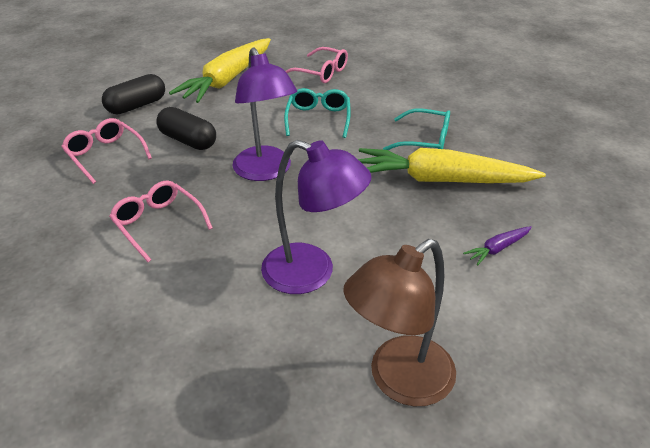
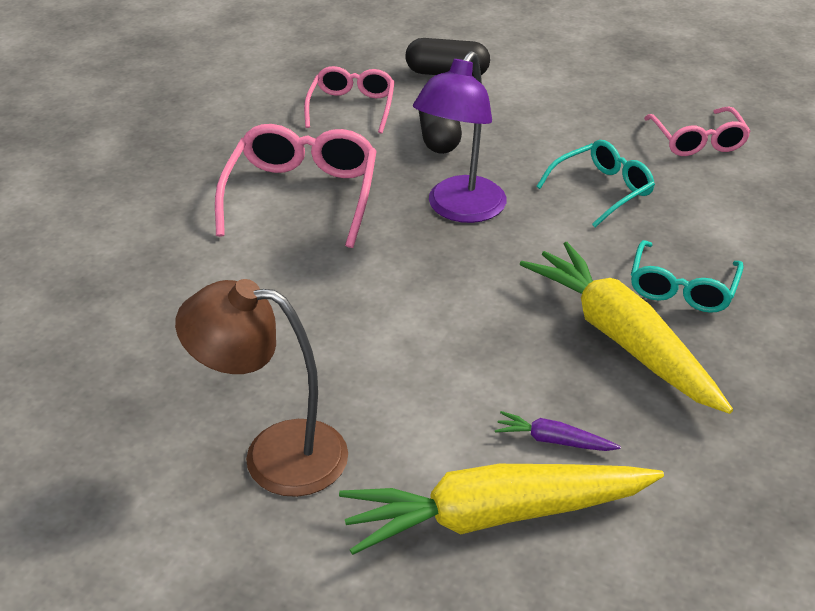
camera: 50 degrees right, 0 degrees up
pink glasses [109,181,213,262] -> pink glasses [215,124,377,248], size x1.56
yellow carrot [169,38,271,103] -> yellow carrot moved to [339,464,664,555]
purple lamp [261,140,371,294] -> none
turquoise glasses [383,109,450,150] -> turquoise glasses turned 45 degrees clockwise [631,240,744,313]

